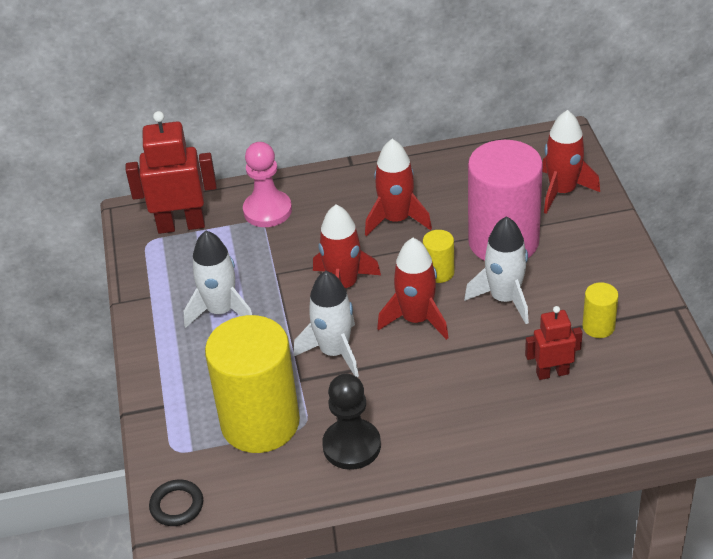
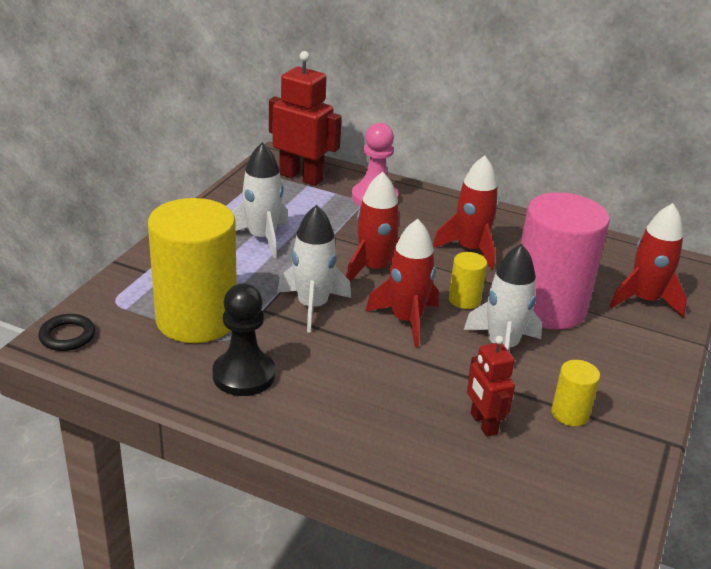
camera: 30 degrees right, 10 degrees down
red robot [525,306,583,380] -> red robot turned 135 degrees counterclockwise [467,336,515,437]

